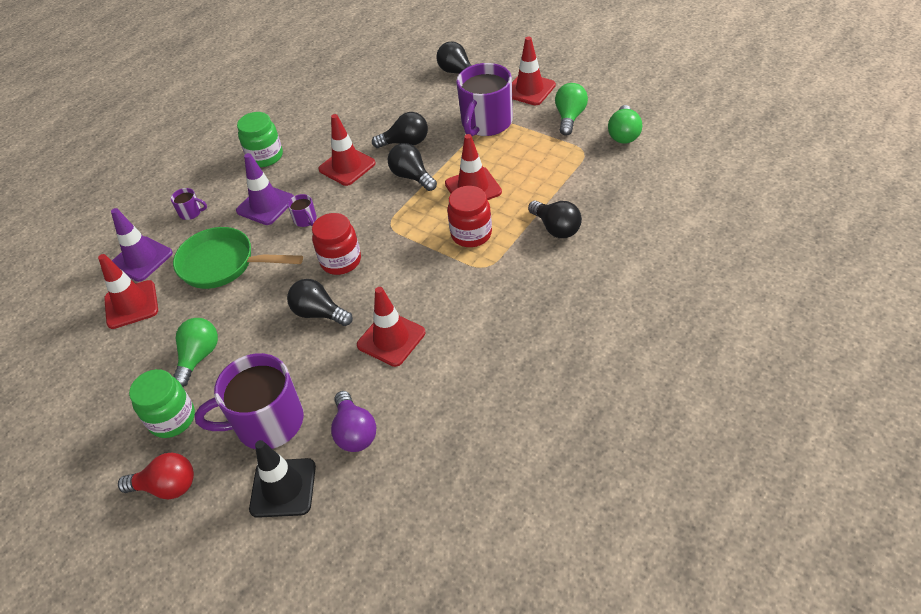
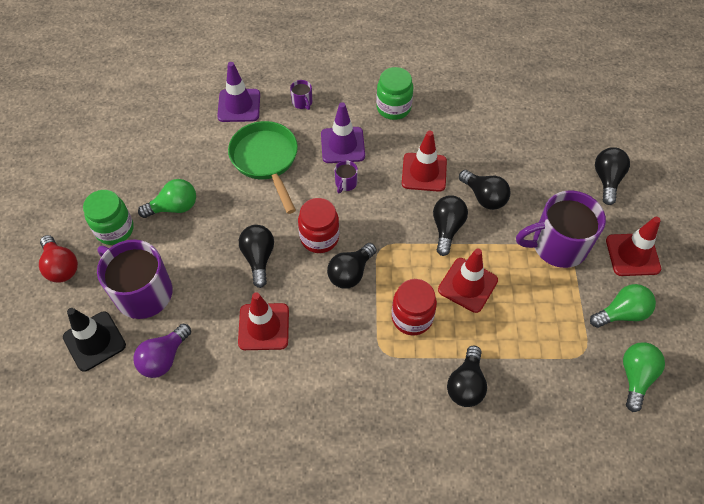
camera: 50 degrees right, 10 degrees up
red traffic cone [98,254,158,329] -> none
green light bulb [608,105,642,144] -> green light bulb turned 135 degrees clockwise [623,342,665,412]
none -> black light bulb [327,243,377,289]

